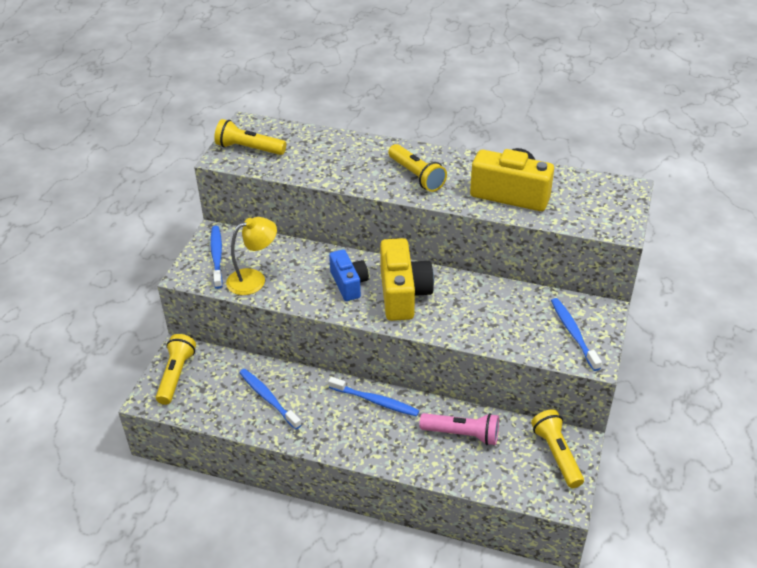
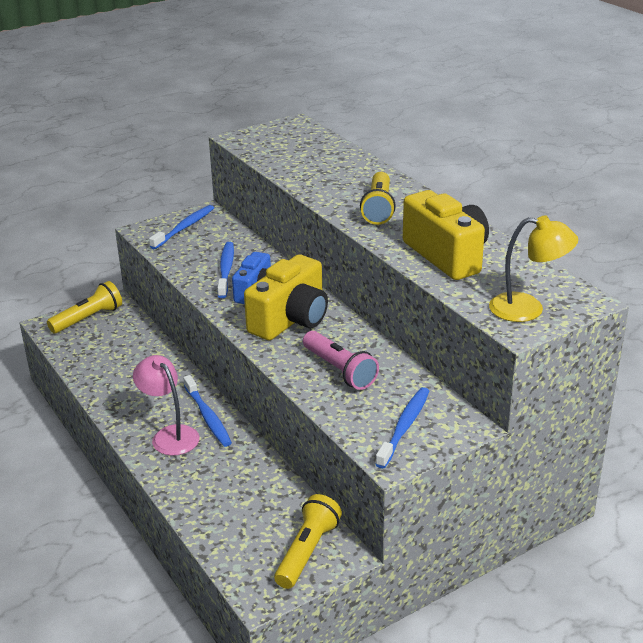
camera: 40 degrees right, 10 degrees down
yellow flashlight [214,119,286,155] -> none
yellow lamp [226,217,277,295] -> yellow lamp moved to [489,216,578,322]
blue toothbrush [239,369,301,430] -> blue toothbrush moved to [217,242,234,298]
pink flashlight [419,413,499,445] -> pink flashlight moved to [303,331,379,390]
none -> pink lamp [133,355,200,456]

